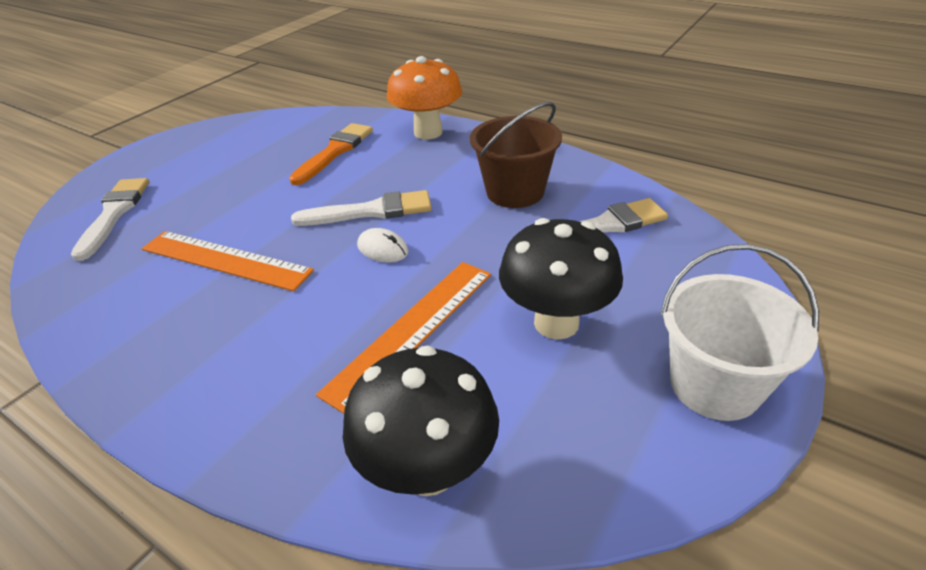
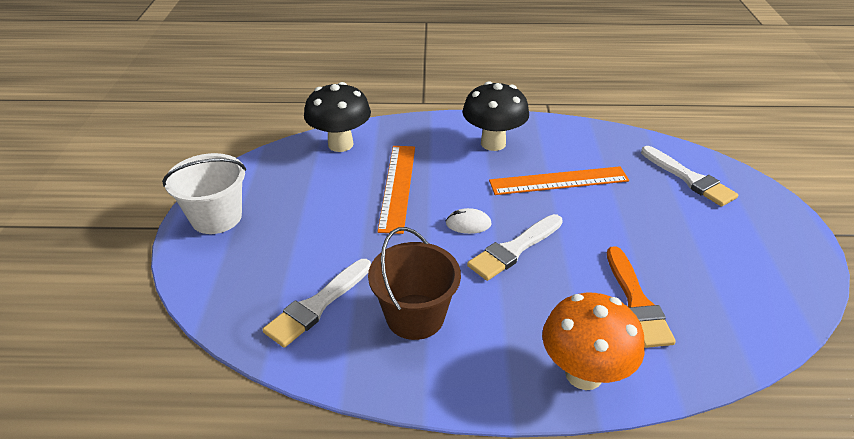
camera: 145 degrees right, 0 degrees up
black mushroom [499,218,623,340] -> black mushroom moved to [462,81,529,151]

